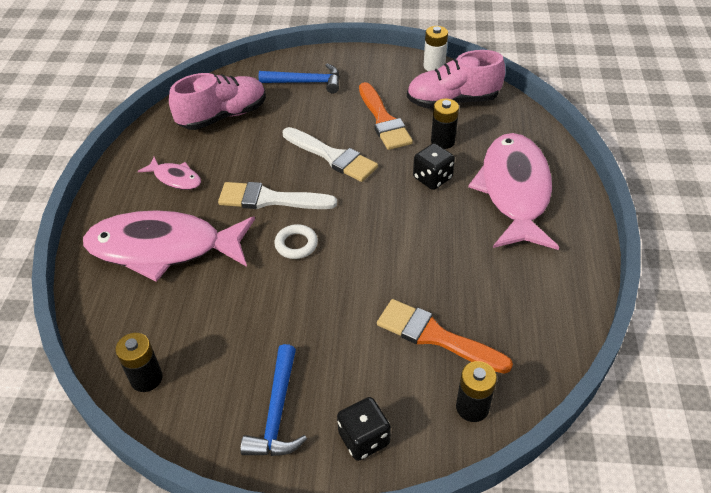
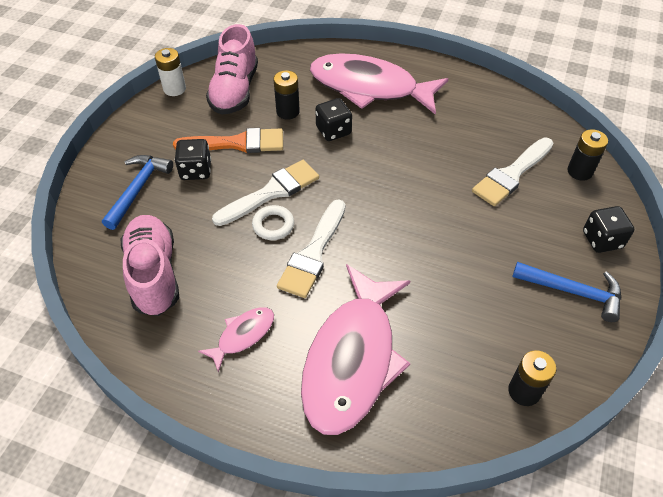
camera: 75 degrees left, 5 degrees up
white ring [274,224,318,259] -> white ring moved to [252,205,294,240]
orange brush [377,299,513,374] -> white brush [472,138,554,206]
none -> black dice [175,139,211,180]

